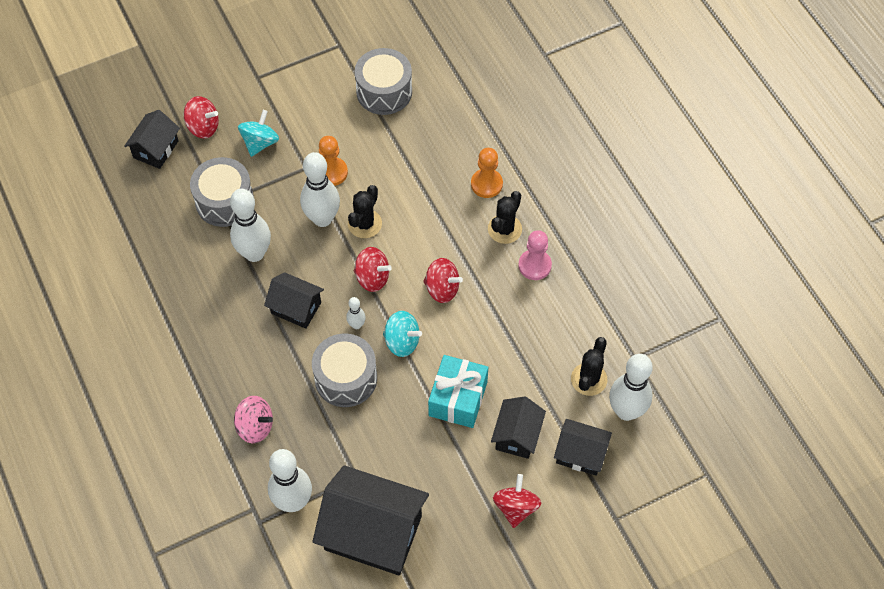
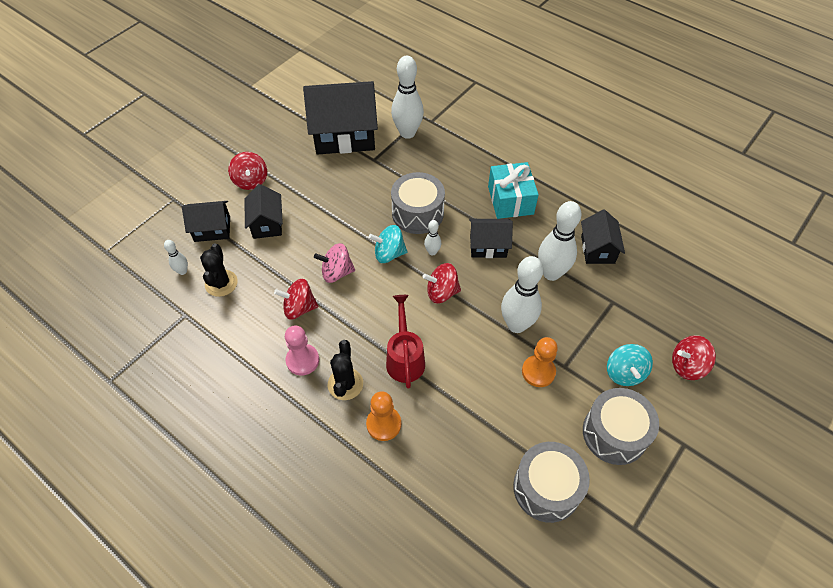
camera: 155 degrees right, 5 degrees down
black house [124,110,180,169] -> black house moved to [581,209,625,264]
grey drum [190,157,254,227] -> grey drum moved to [583,388,659,465]
pink spinning top [234,396,273,443] -> pink spinning top moved to [314,243,355,283]
black cactus [348,185,382,238] -> none
red spinning top [423,258,463,303] -> red spinning top moved to [274,279,318,320]
turquoise gift [428,355,488,428] -> turquoise gift moved to [488,162,539,219]
white bowling pin [609,354,653,421] -> white bowling pin [164,240,188,275], size x0.47
none -> red watering can [386,295,425,389]

